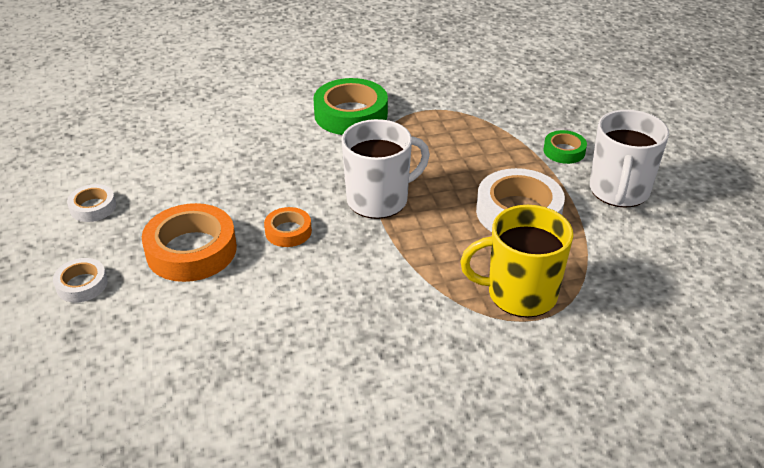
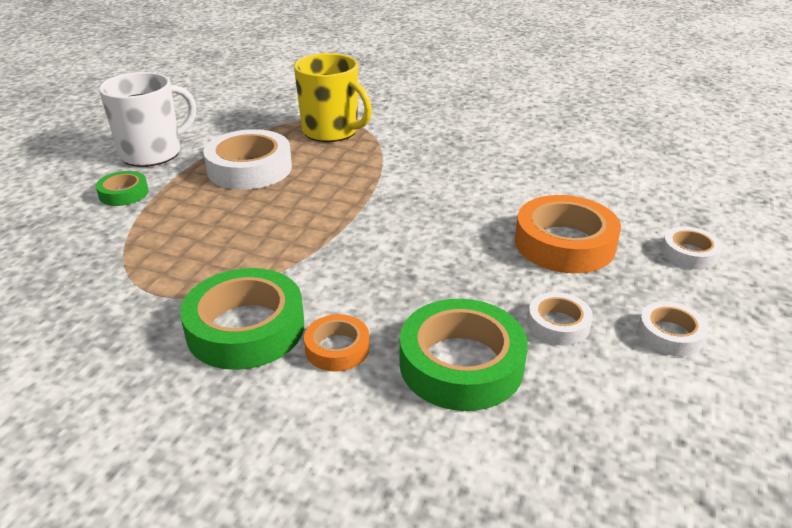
camera: 145 degrees left, 5 degrees down
orange tape [264,207,312,247] -> orange tape moved to [304,314,370,372]
white mug [341,119,430,219] -> none
none -> green tape [400,299,528,411]
none -> white tape [527,292,593,346]

